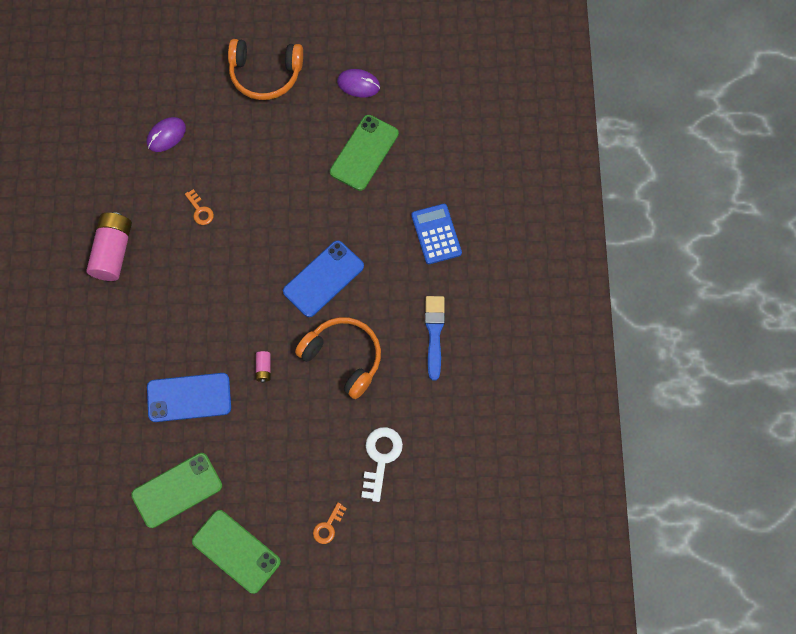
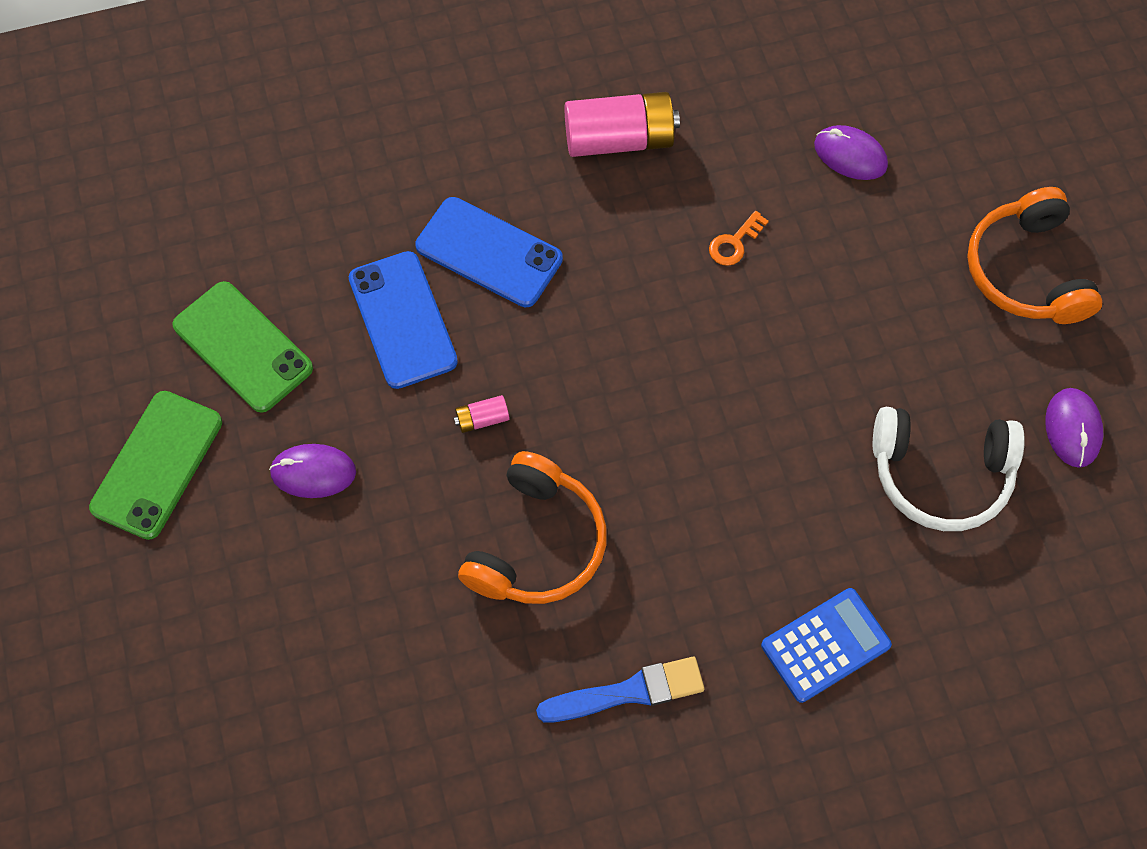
camera: 75 degrees right, 5 degrees down
blue phone [283,240,364,317] -> blue phone moved to [415,197,563,307]
orange key [313,502,347,544] -> none
green phone [330,115,399,191] -> white headphones [873,407,1025,531]
white key [361,427,403,502] -> none
none -> purple mouse [269,444,356,498]

